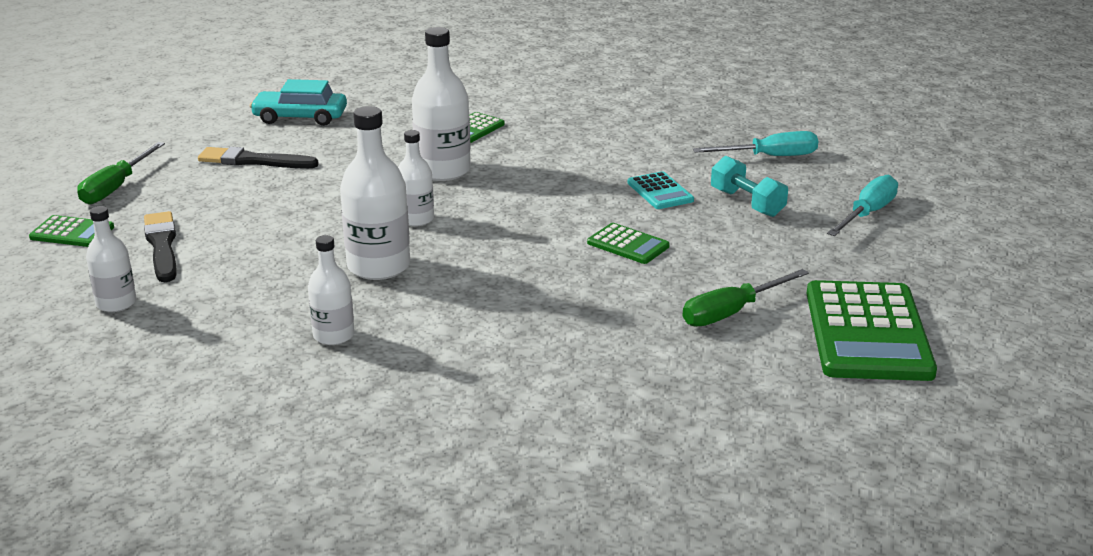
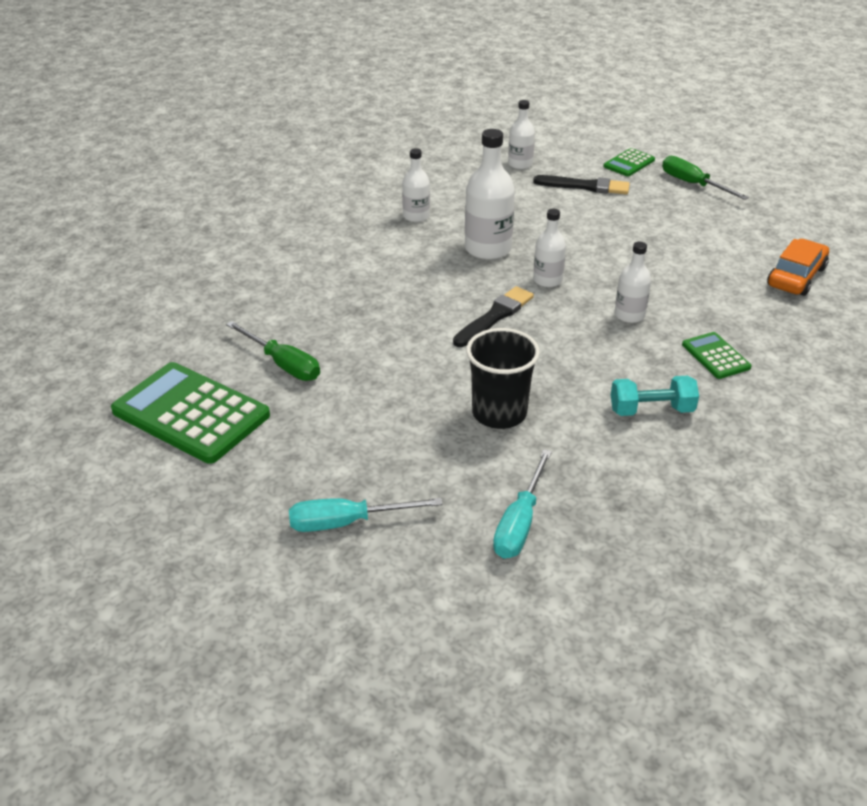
camera: 120 degrees right, 10 degrees up
black brush [198,147,319,169] -> black brush moved to [453,286,534,347]
turquoise car [250,79,347,126] -> orange car [767,239,829,296]
white bottle [412,27,471,181] -> white bottle [615,242,651,323], size x0.60
green calculator [587,223,670,264] -> none
turquoise calculator [628,171,694,209] -> black cup [466,328,540,429]
green screwdriver [683,269,809,327] -> green screwdriver turned 135 degrees clockwise [226,321,320,381]
turquoise dumbbell [711,156,788,217] -> turquoise dumbbell moved to [611,376,699,416]
turquoise screwdriver [827,174,898,236] -> turquoise screwdriver turned 105 degrees clockwise [289,498,443,532]

